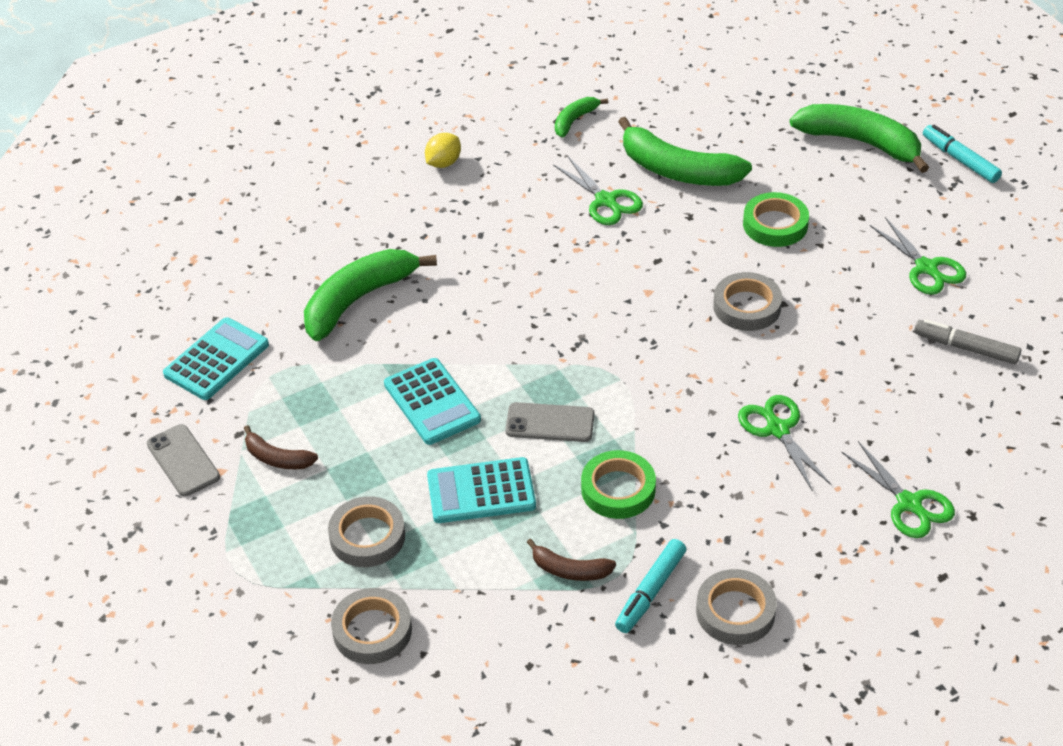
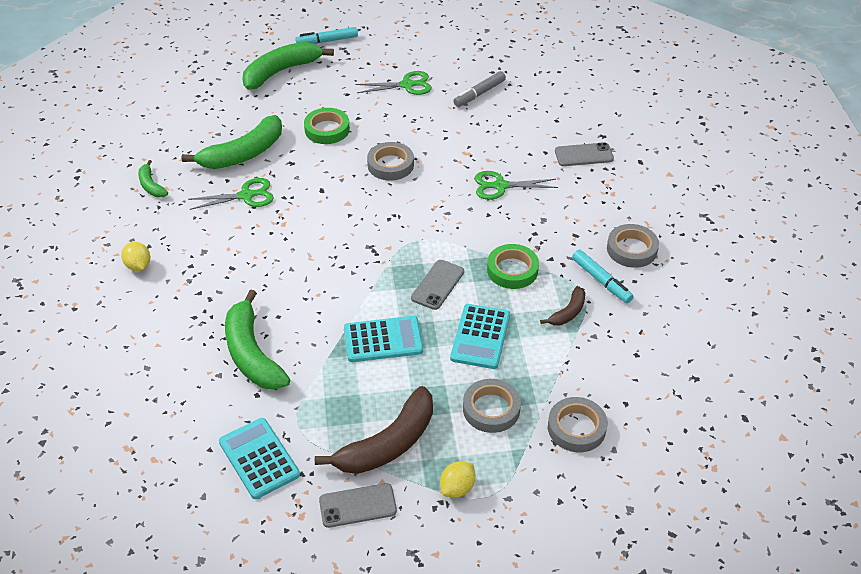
camera: 70 degrees left, 0 degrees up
brown banana [244,425,318,469] -> brown banana [315,386,433,474], size x1.98
green scissors [842,441,955,538] -> grey phone [555,142,614,166]
none -> yellow lemon [440,461,475,498]

